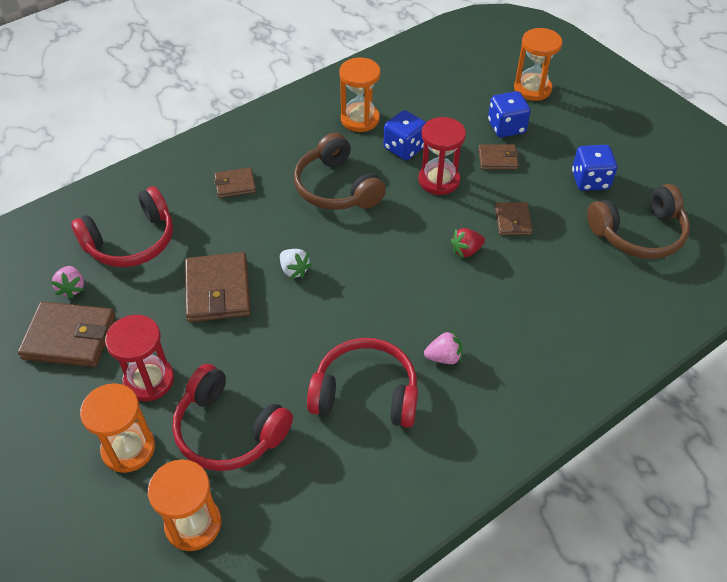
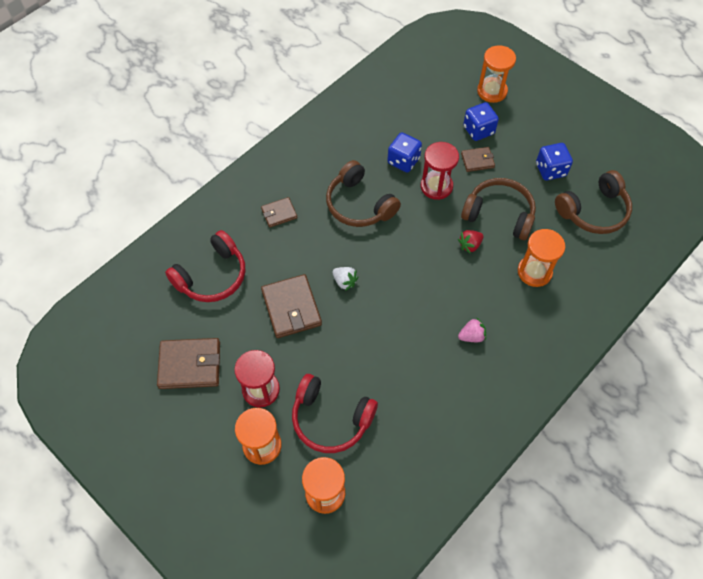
camera: 10 degrees left, 10 degrees up
pink strawberry [51,266,84,299] -> none
red headphones [307,338,418,428] -> none
orange hourglass [339,58,380,132] -> orange hourglass moved to [518,229,565,287]
brown wallet [495,202,533,235] -> brown headphones [461,178,536,240]

